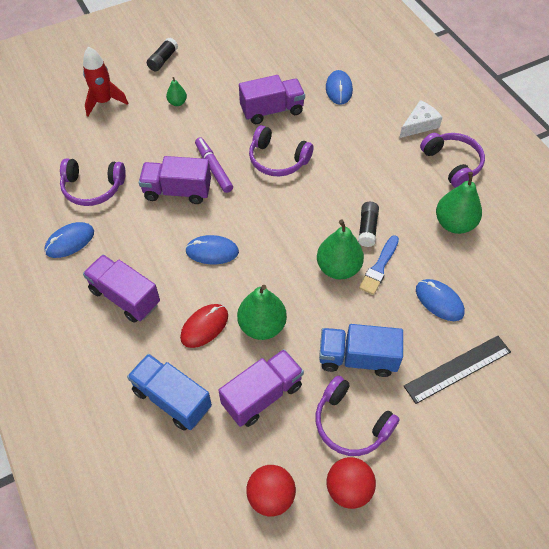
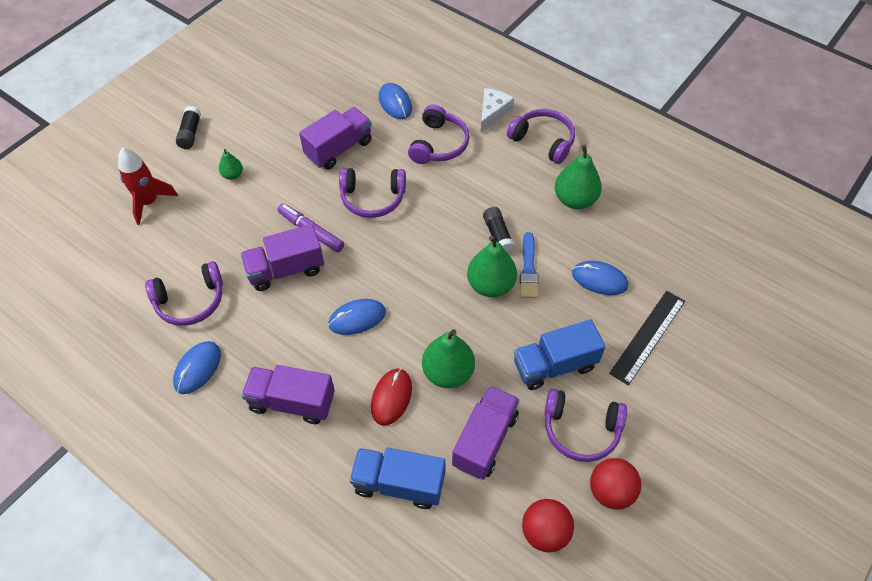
camera: 25 degrees left, 0 degrees up
none -> purple headphones [408,104,470,164]

